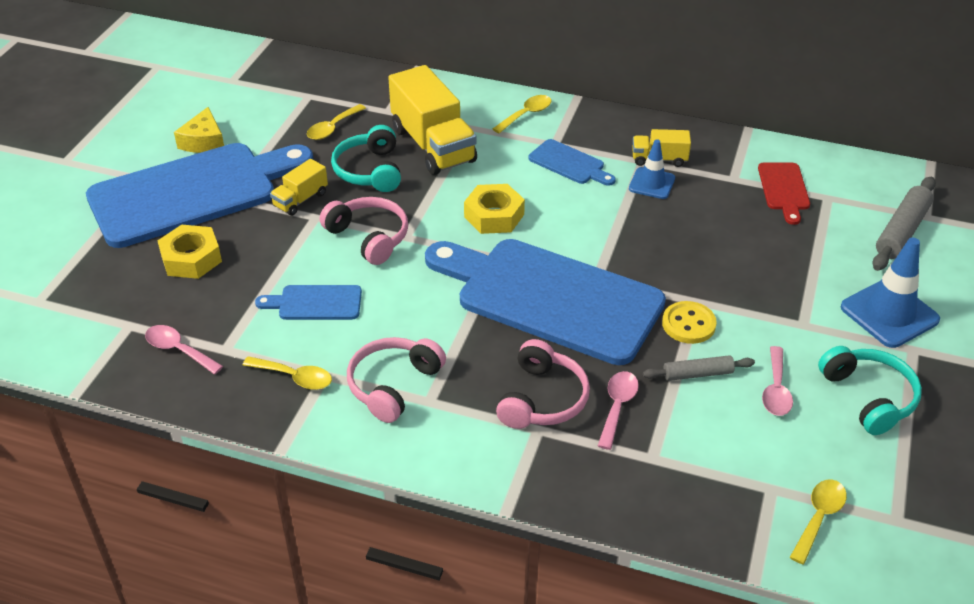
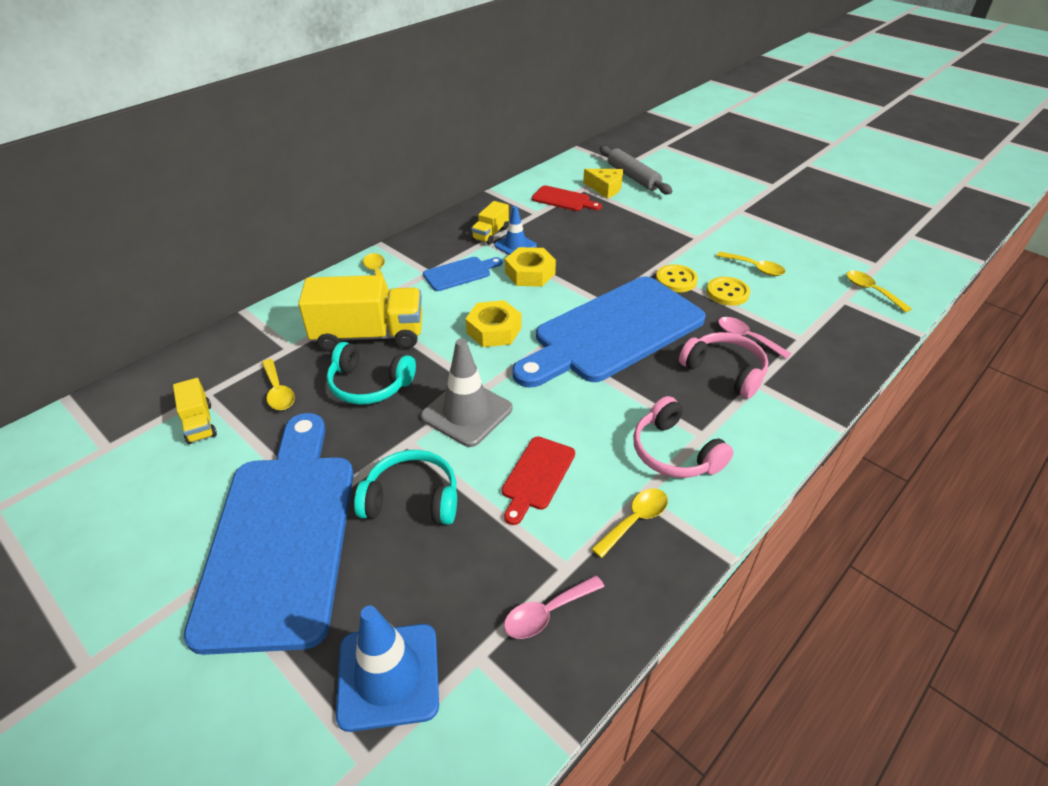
camera: 65 degrees left, 0 degrees up
yellow nut [158,224,222,279] -> yellow nut moved to [505,247,556,287]
yellow cheese [174,107,224,153] -> yellow cheese moved to [583,169,623,199]
blue cutting board [255,285,362,320] -> red cutting board [502,436,575,525]
yellow truck [270,159,328,216] -> yellow truck moved to [173,378,217,444]
pink headphones [320,197,408,265] -> grey traffic cone [421,339,512,447]
grey rolling pin [643,355,755,381] -> yellow button [707,277,750,306]
pink spoon [762,346,793,416] -> yellow spoon [717,252,786,276]
turquoise headphones [818,346,922,435] -> turquoise headphones moved to [354,450,457,525]
blue traffic cone [841,237,940,348] -> blue traffic cone moved to [336,606,439,732]

